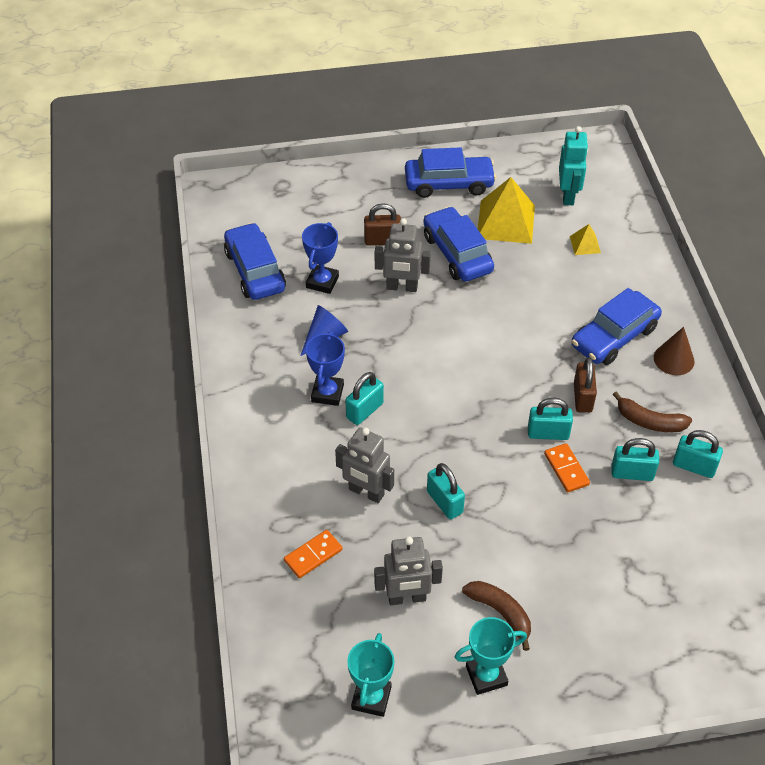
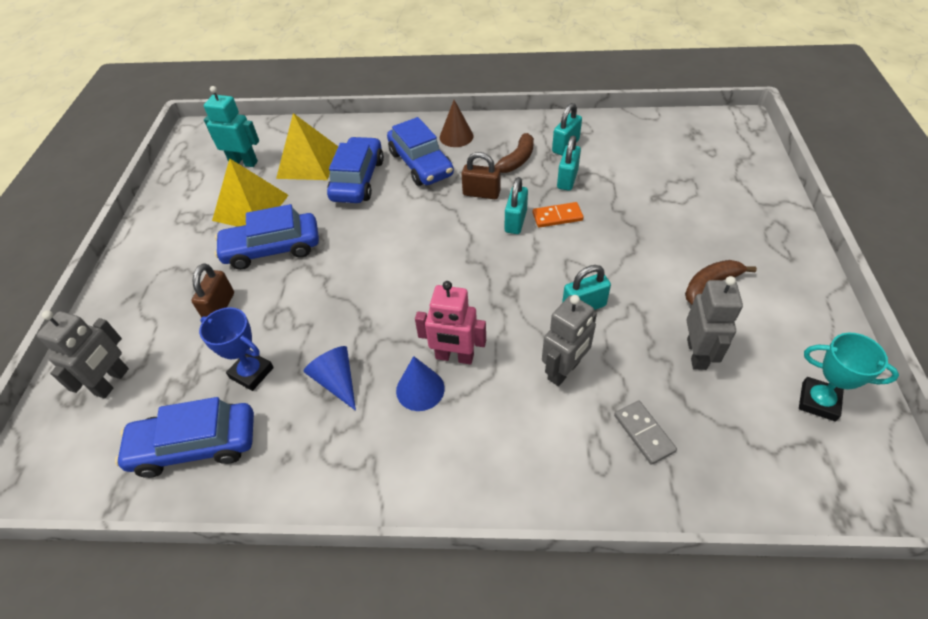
camera: 75 degrees left, 0 degrees up
orange domino [284,530,342,578] -> grey domino [614,400,677,465]
blue trophy [306,331,345,406] -> blue cone [396,356,445,411]
turquoise padlock [345,372,384,425] -> pink robot [415,281,486,364]
grey robot [375,218,431,292] -> grey robot moved to [37,310,129,399]
blue car [405,147,496,198] -> blue car moved to [327,137,384,203]
turquoise trophy [455,617,527,695] -> none
yellow pyramid [570,224,601,255] -> yellow pyramid [276,113,338,180], size x2.10

